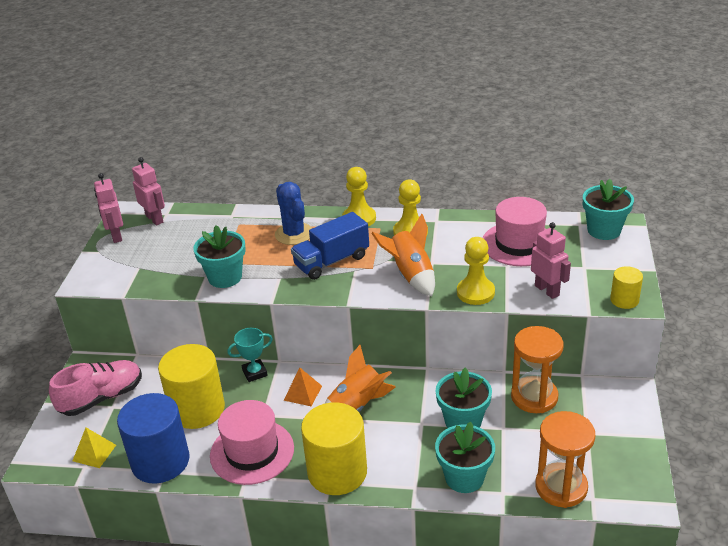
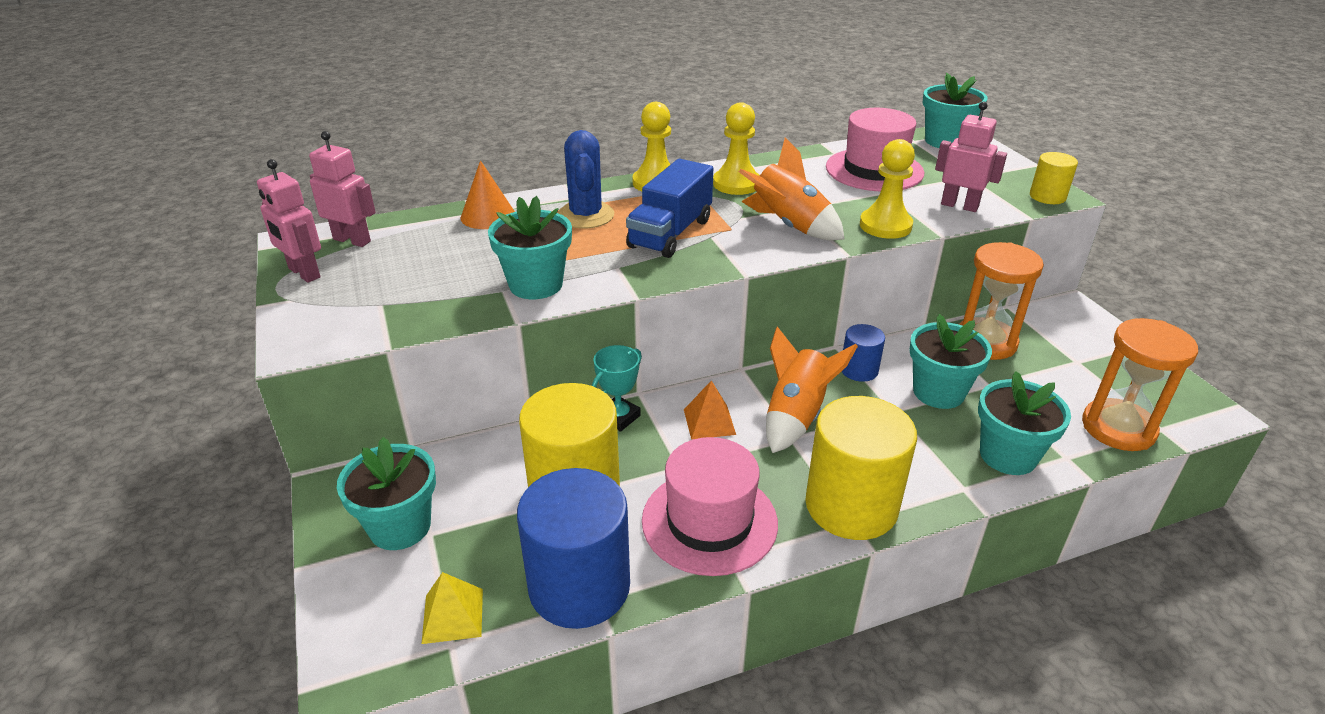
camera: 30 degrees left, 0 degrees up
pink shoe [49,360,142,416] -> turquoise flower pot [337,437,436,550]
blue cactus [275,182,312,245] -> blue cactus turned 45 degrees clockwise [558,130,614,229]
none -> orange cone [461,160,515,229]
none -> blue cylinder [842,324,885,382]

